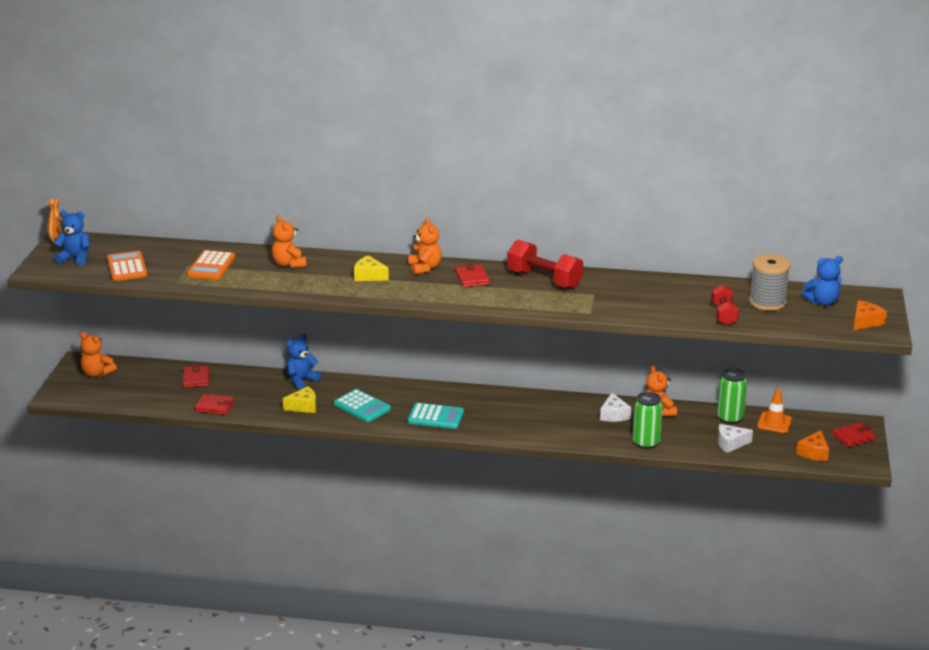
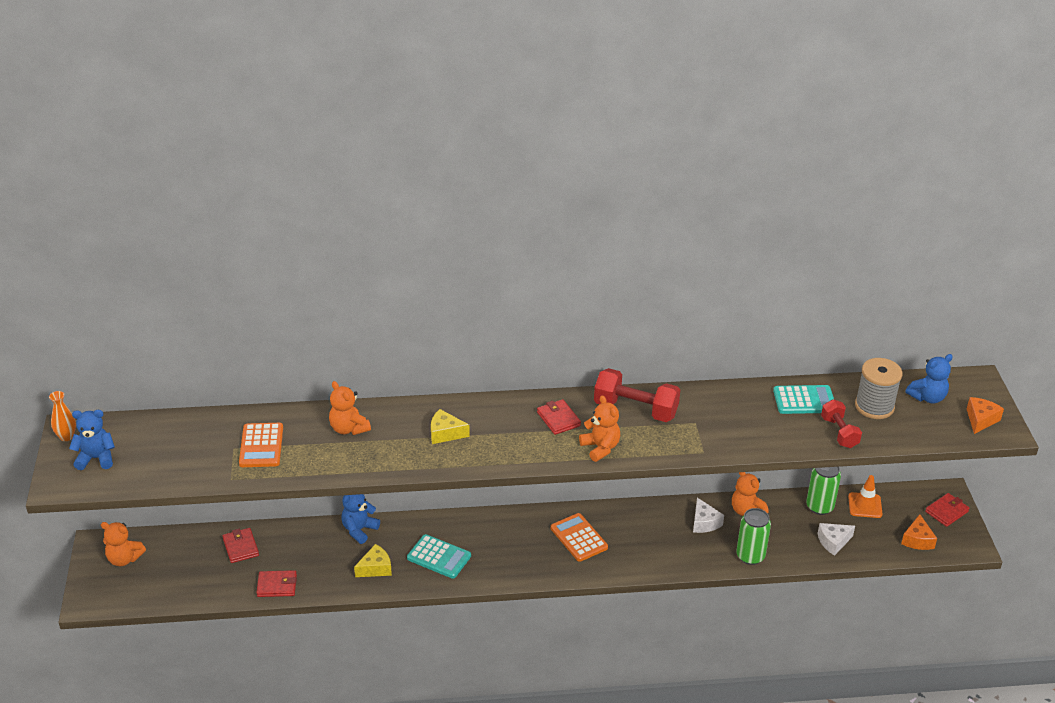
camera: 15 degrees left, 10 degrees up
orange calculator [107,251,147,281] -> orange calculator moved to [551,513,608,562]
orange teddy bear [408,218,442,275] -> orange teddy bear moved to [579,395,621,462]
turquoise calculator [408,403,464,429] -> turquoise calculator moved to [773,385,834,414]

